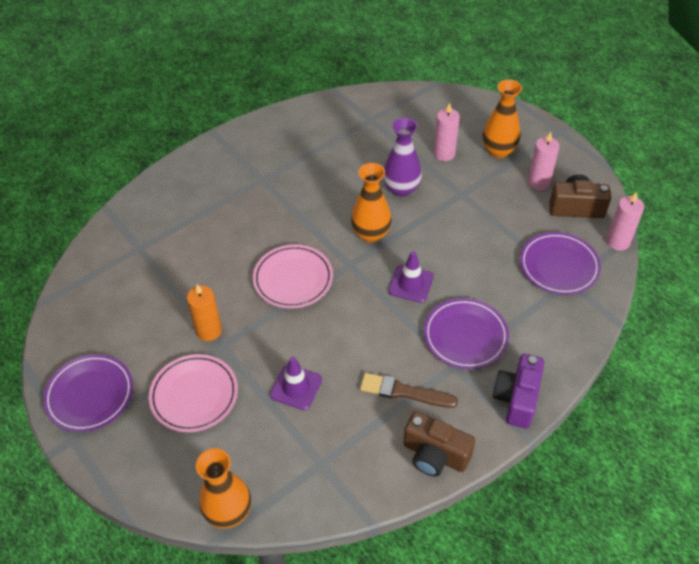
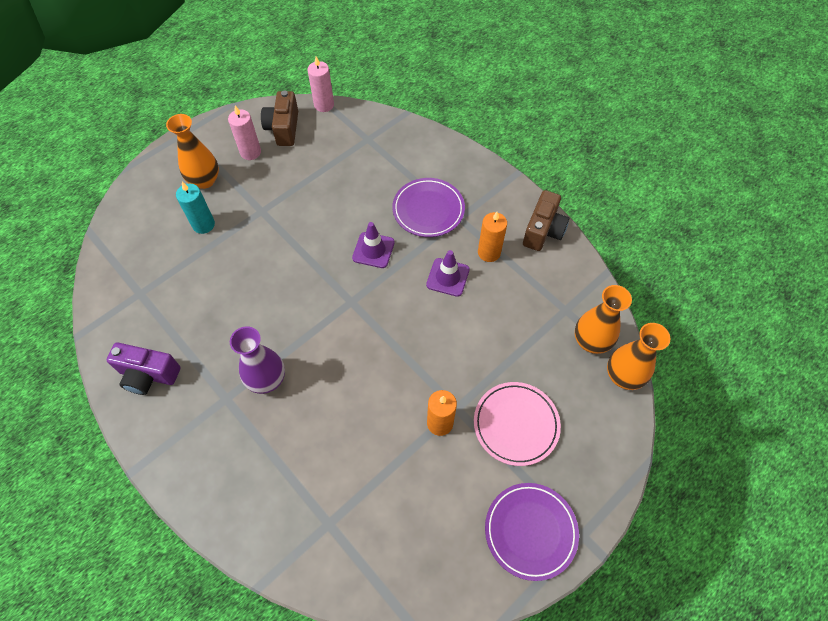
camera: 95 degrees left, 10 degrees up
pink plate [253,244,333,309] -> none
purple traffic cone [270,357,322,410] -> purple traffic cone moved to [426,250,470,297]
orange vase [351,163,392,243] -> orange vase moved to [575,285,632,354]
brown brush [360,373,458,408] -> orange candle [478,212,507,262]
purple vase [383,118,422,197] -> purple vase moved to [230,326,285,394]
pink candle [434,103,460,161] -> turquoise candle [176,182,215,234]
purple camera [493,354,544,429] -> purple camera moved to [107,342,181,395]
purple plate [520,232,601,295] -> none

